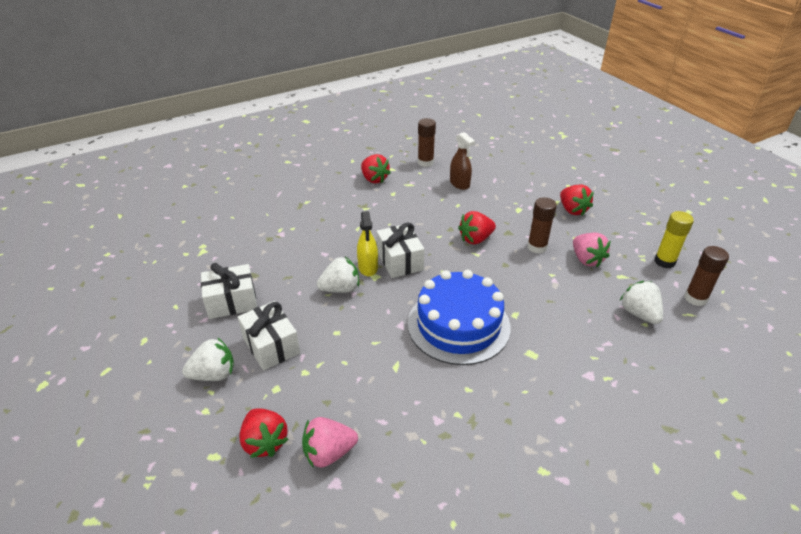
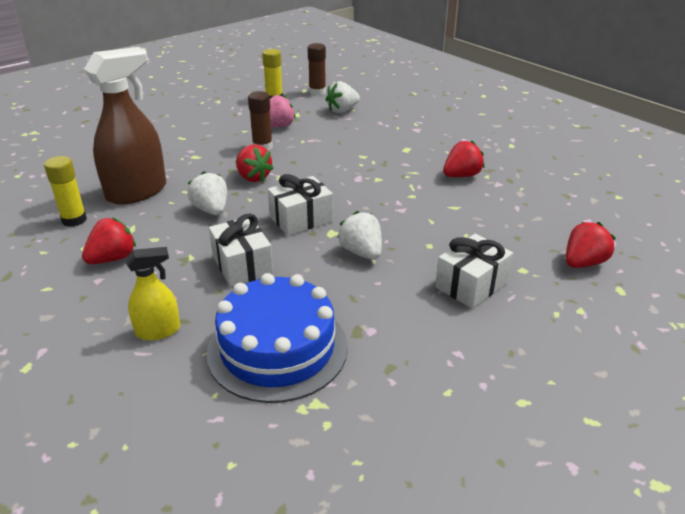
camera: 100 degrees left, 5 degrees down
white strawberry [182,337,234,381] -> white strawberry moved to [187,171,227,215]
white gift [201,263,257,319] -> white gift moved to [209,213,273,287]
pink strawberry [302,417,358,468] -> none
yellow spray bottle [357,211,378,276] -> yellow spray bottle moved to [126,247,180,340]
blue cake [408,270,511,365] -> blue cake moved to [206,273,348,403]
brown glue stick [418,118,436,167] -> yellow glue stick [44,156,87,227]
brown spray bottle [450,132,475,190] -> brown spray bottle [84,47,166,205], size x1.94
red strawberry [560,184,594,216] -> red strawberry moved to [443,140,484,177]

